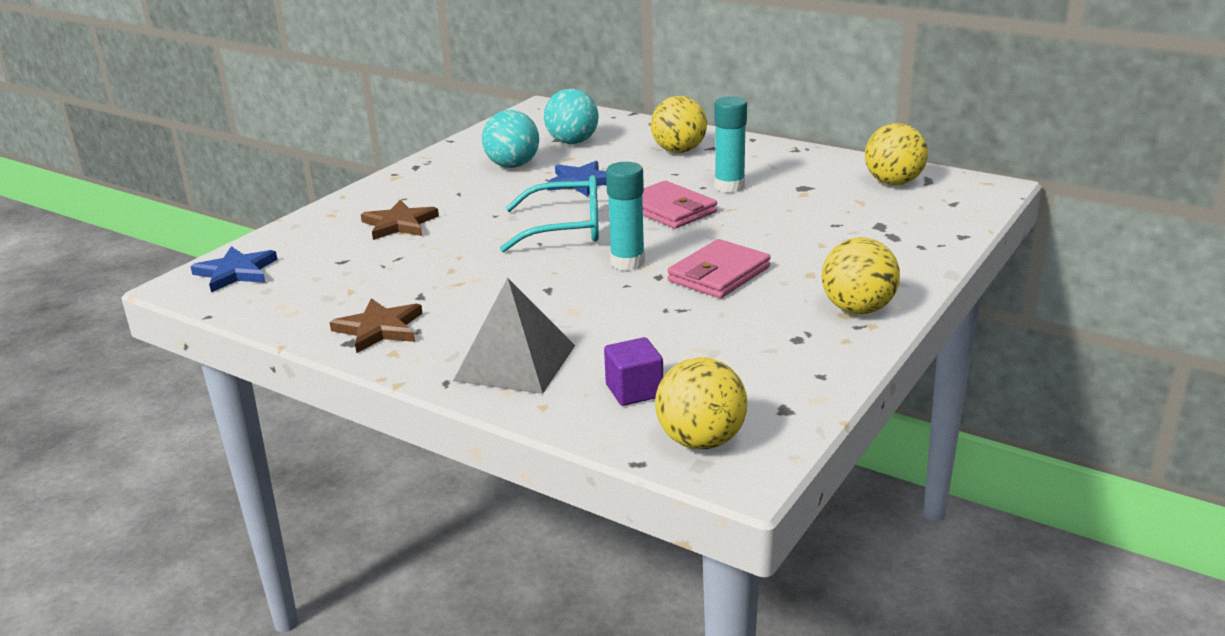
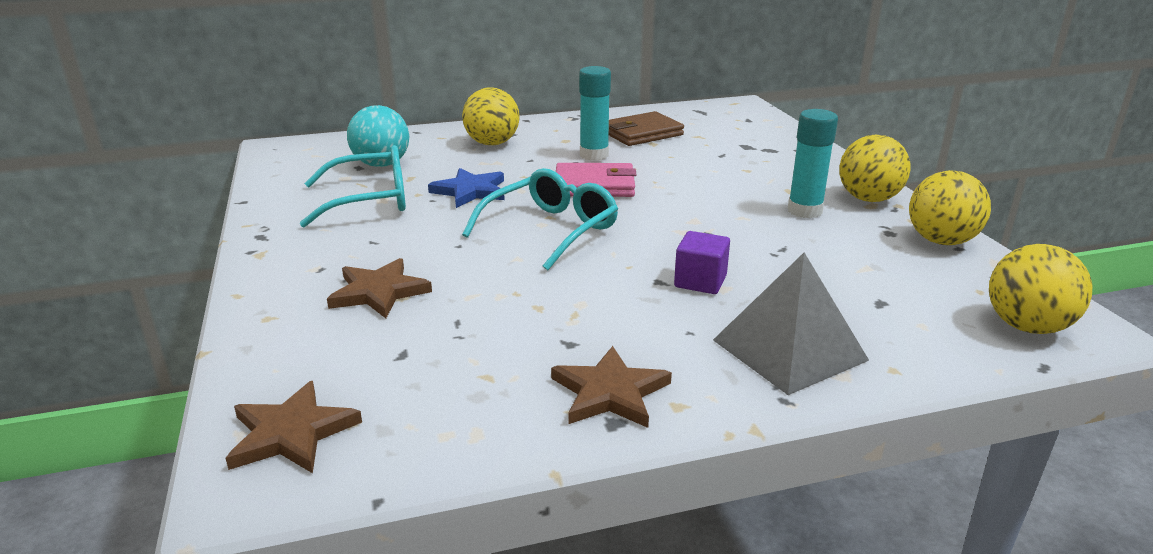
camera: 50 degrees left, 0 degrees up
blue star [190,246,278,292] -> brown star [225,381,362,473]
turquoise ball [482,110,539,168] -> turquoise glasses [300,145,406,227]
purple cube [604,337,663,406] -> purple cube moved to [674,231,730,294]
turquoise glue stick [606,162,645,271] -> turquoise glue stick moved to [788,109,838,218]
pink wallet [667,239,770,298] -> none
yellow ball [865,123,928,185] -> yellow ball moved to [909,170,991,245]
none -> brown wallet [609,111,684,146]

